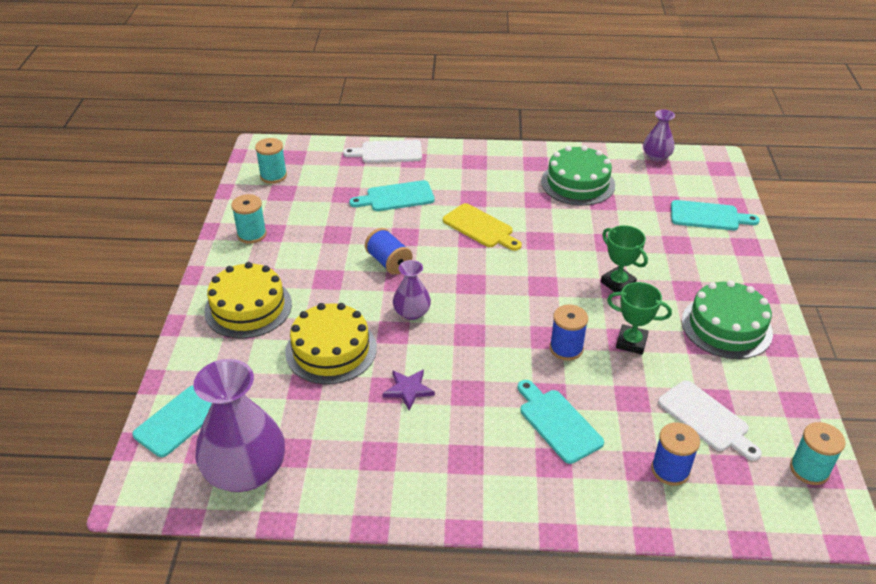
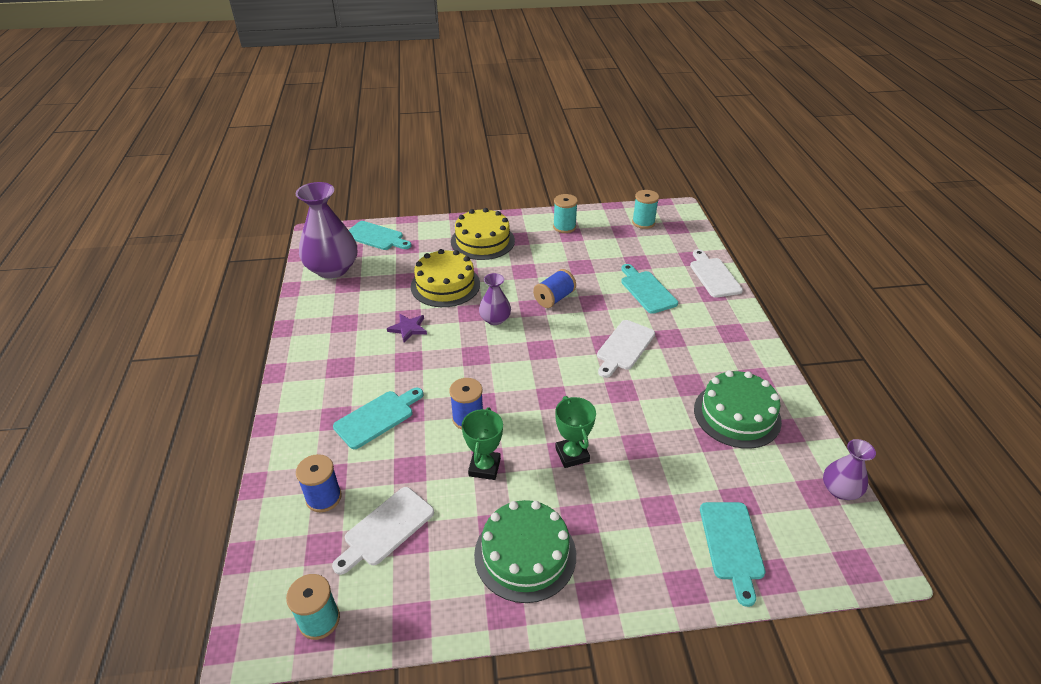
camera: 80 degrees right, 0 degrees up
yellow cutting board [443,203,522,251] -> white cutting board [597,320,655,378]
green trophy [601,225,648,292] -> green trophy turned 60 degrees counterclockwise [555,396,596,468]

